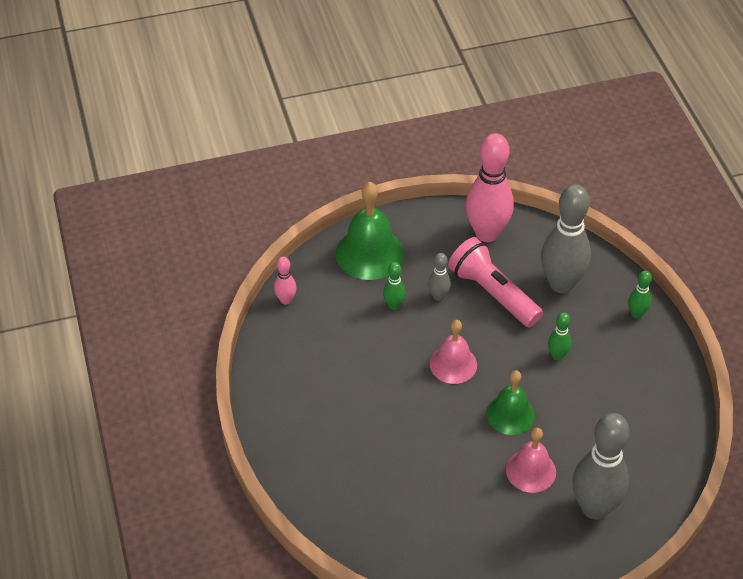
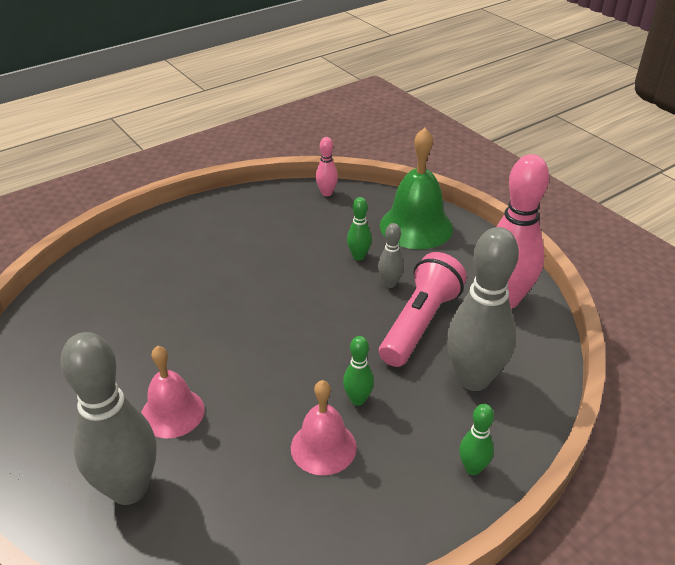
camera: 70 degrees right, 10 degrees down
pink bell [430,320,477,384] -> pink bell moved to [291,380,357,476]
green bell [486,370,535,435] -> none

